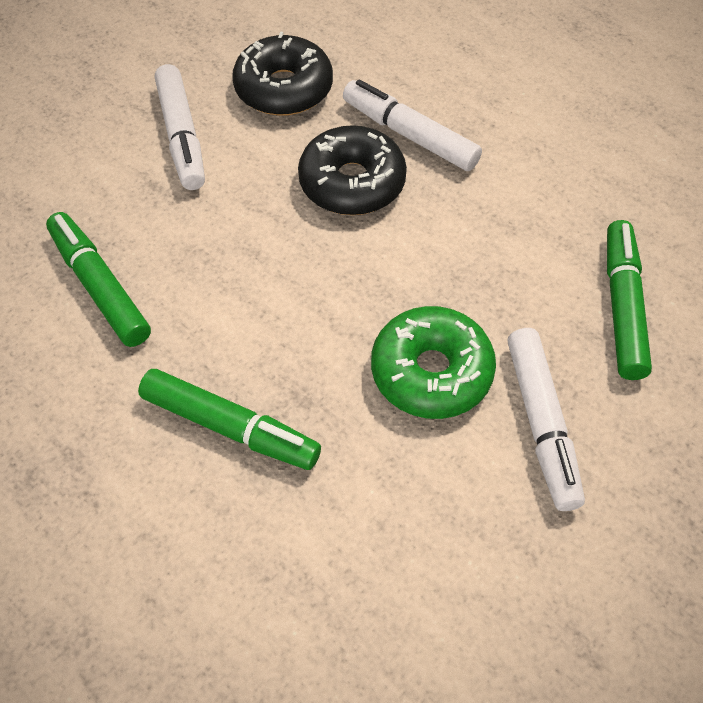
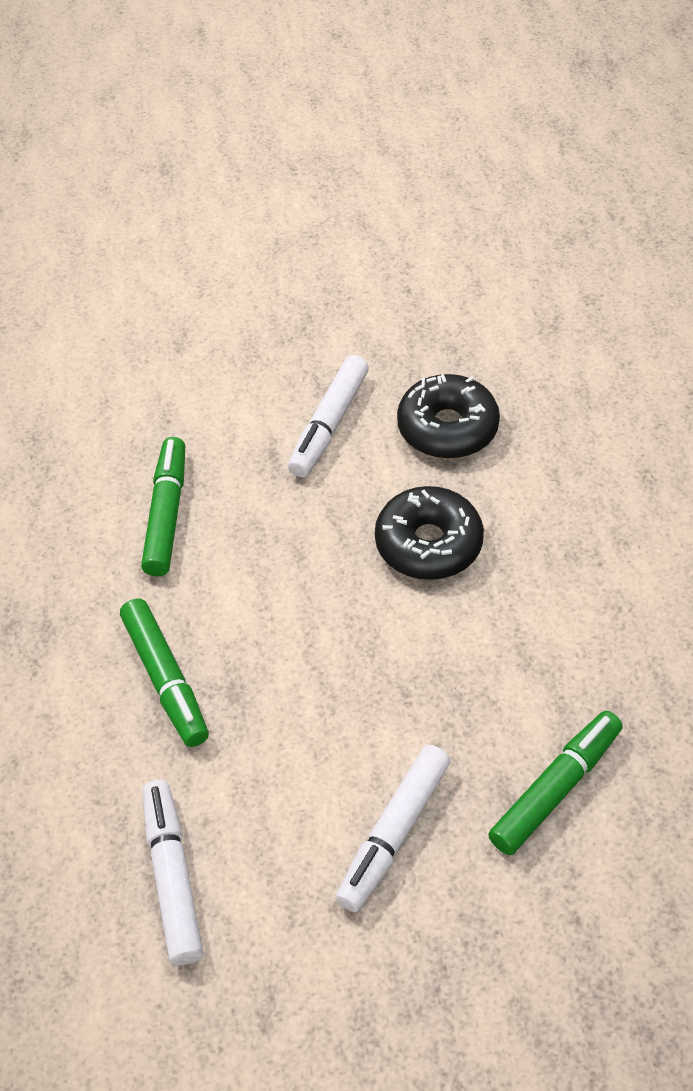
camera: 40 degrees right, 5 degrees down
white marker [343,79,482,171] -> white marker moved to [142,780,203,965]
green donut [371,306,496,419] -> none

